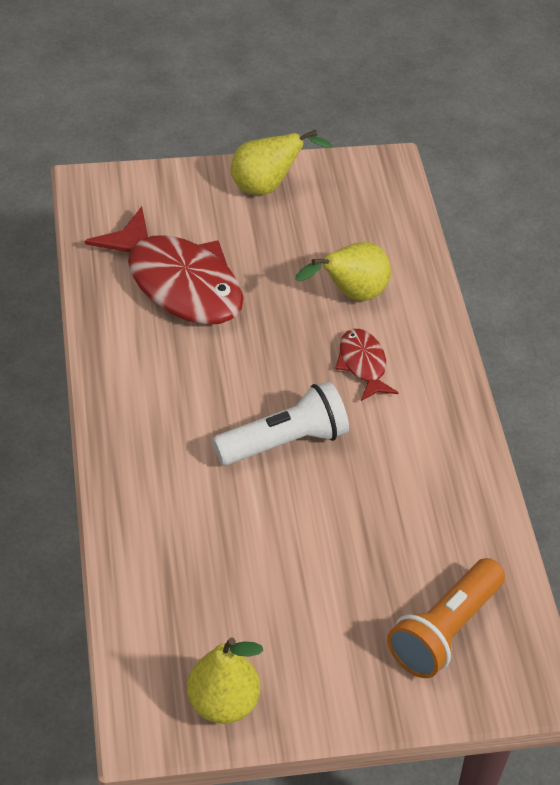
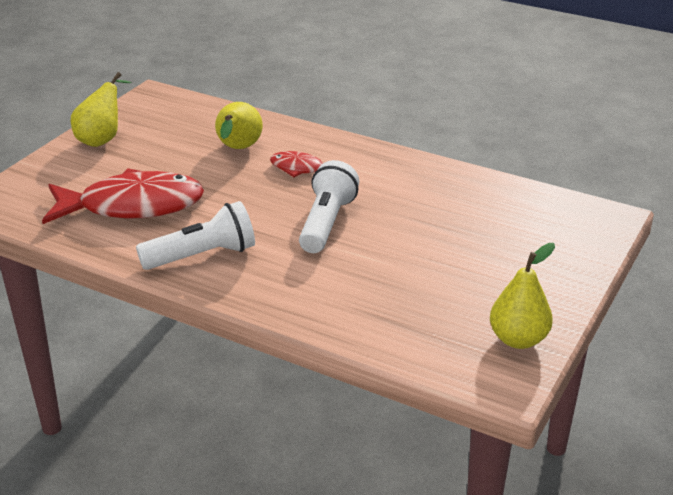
camera: 50 degrees left, 15 degrees down
orange flashlight [387,558,505,678] -> none
none -> white flashlight [136,201,255,270]

